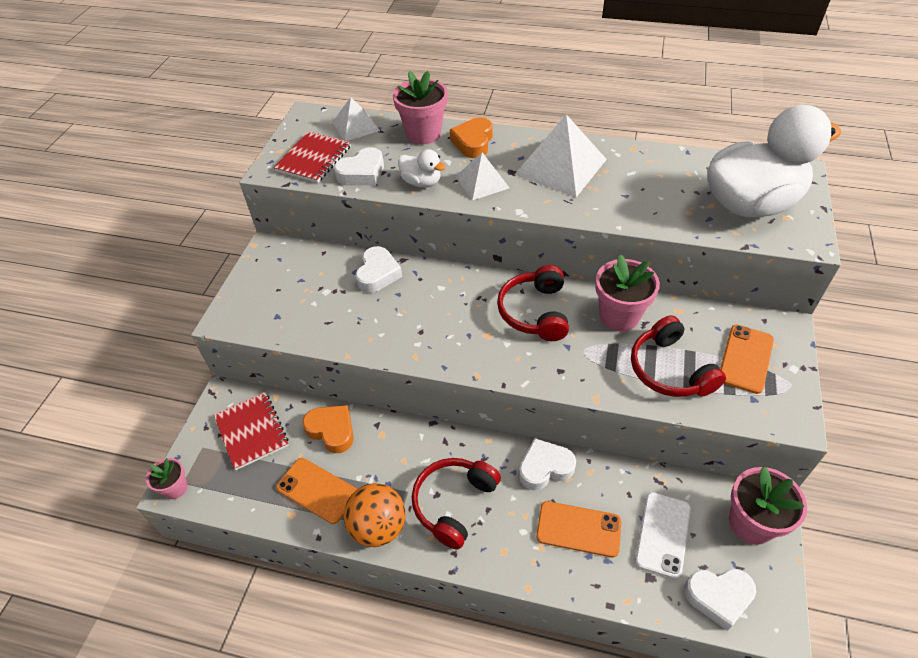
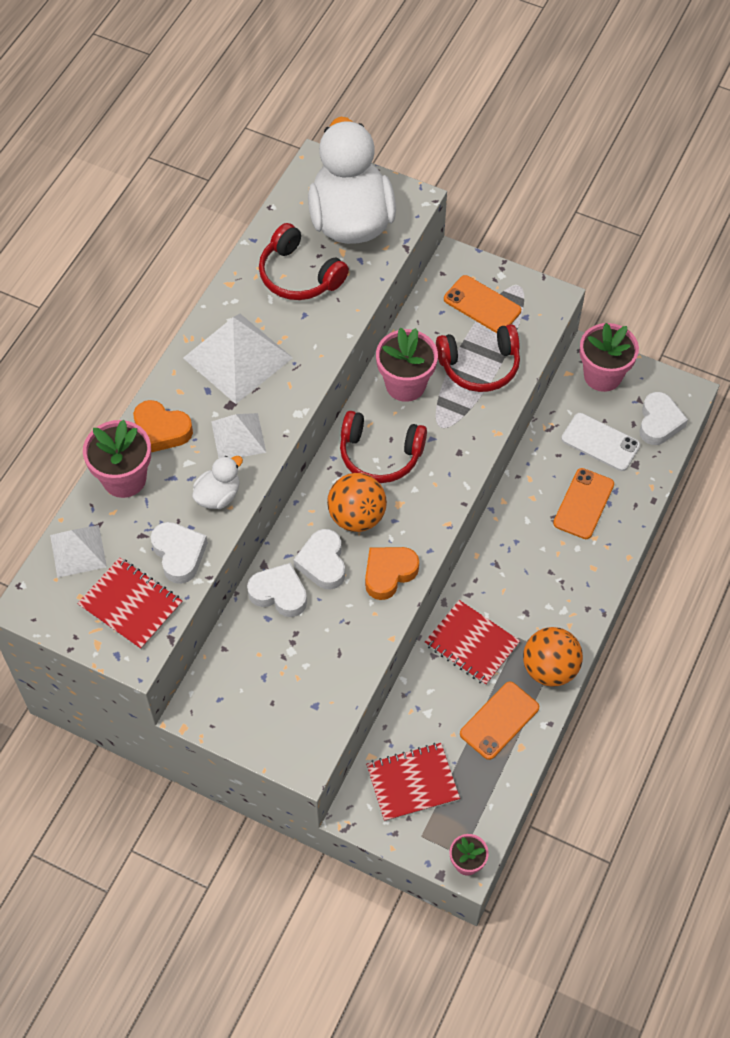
camera: 80 degrees left, 10 degrees up
orange heart [302,405,354,453] -> orange heart moved to [365,547,419,600]
red headphones [412,458,501,550] -> red headphones moved to [259,223,349,300]
white heart [519,438,576,491] -> white heart moved to [293,529,345,590]
none -> orange ball [327,473,387,532]
none -> red notebook [425,600,520,685]

